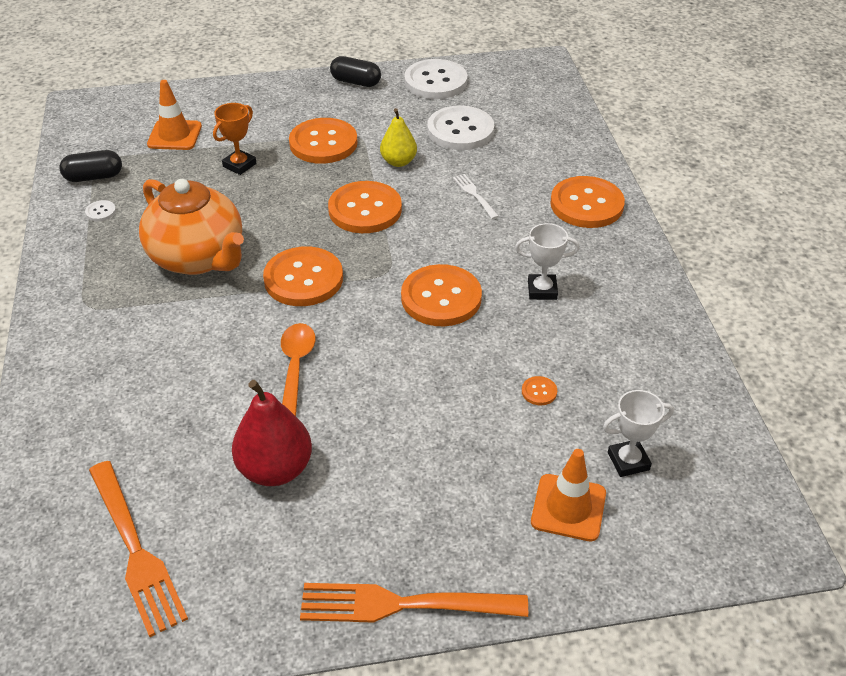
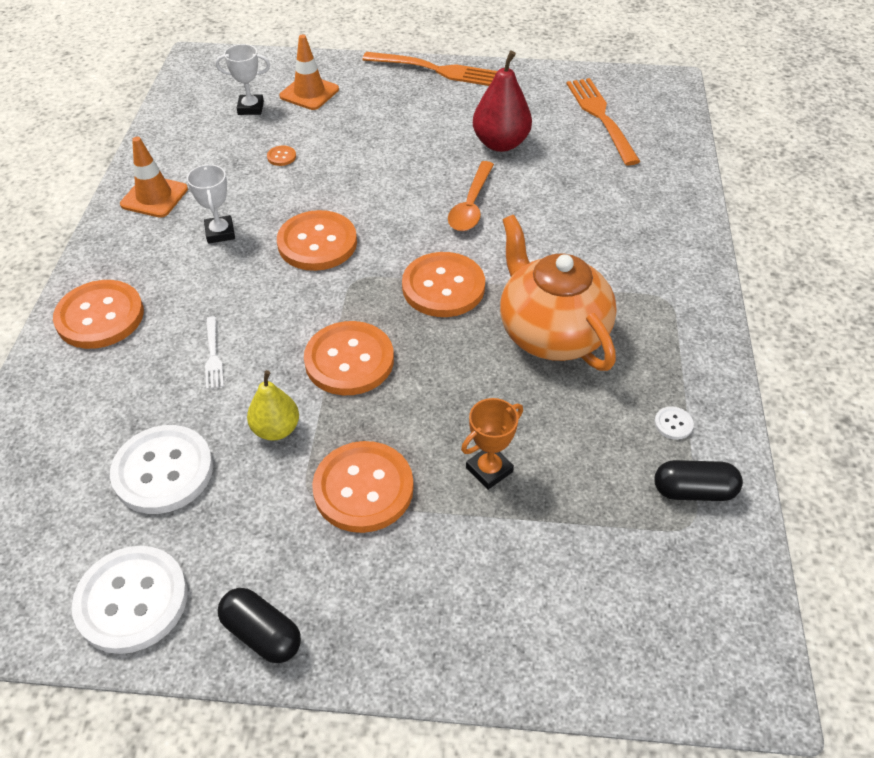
camera: 165 degrees left, 5 degrees up
orange traffic cone [147,80,202,150] -> orange traffic cone moved to [120,137,188,218]
white trophy [515,223,579,300] -> white trophy turned 60 degrees clockwise [187,164,235,244]

